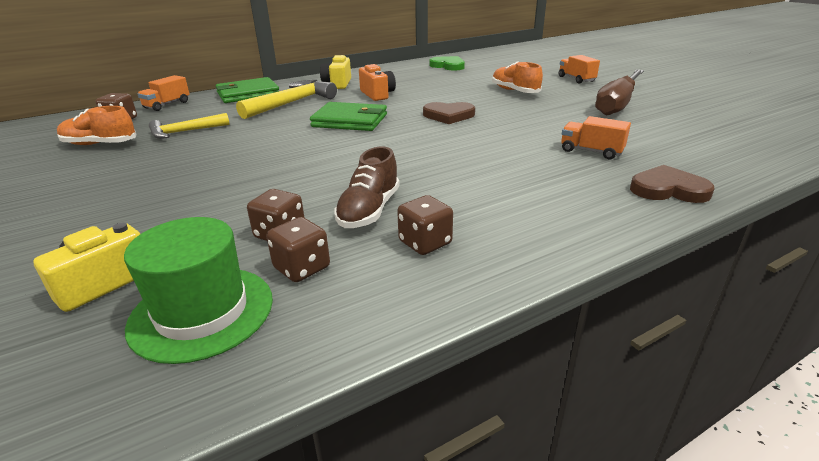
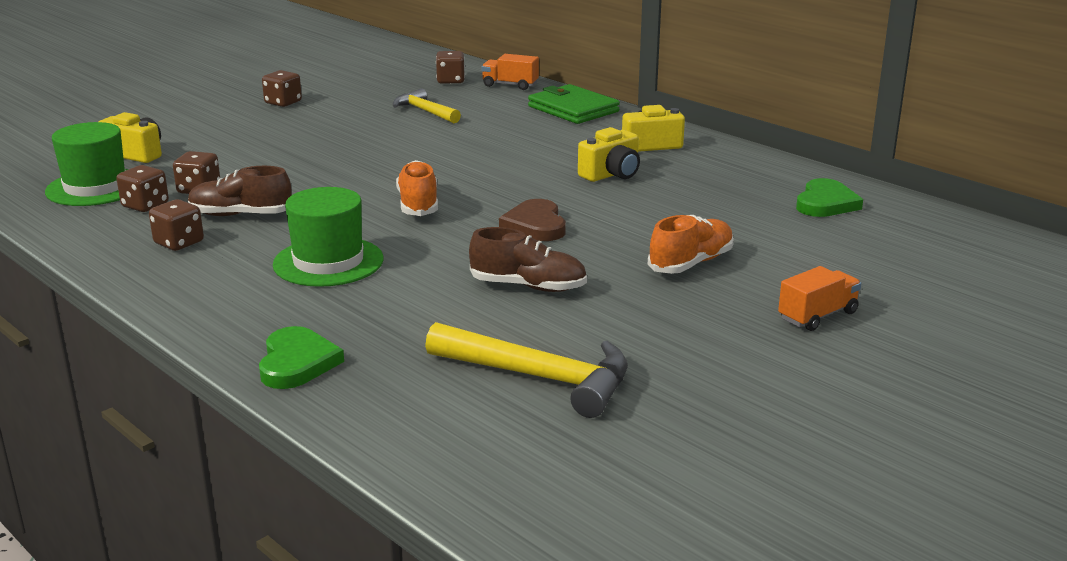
camera: 75 degrees right, 5 degrees down
orange shoe [57,106,136,145] -> orange shoe moved to [396,160,438,216]
yellow hammer [236,80,337,119] -> yellow hammer moved to [425,322,628,418]
green wallet [310,102,387,131] -> none
orange camera [359,64,396,101] -> yellow camera [578,127,640,182]
orange truck [561,116,631,159] -> none
brown screwdriver [595,69,644,116] -> none
brown heart [630,165,715,203] -> green heart [259,326,344,389]
none -> brown dice [262,70,302,107]
none -> green hat [273,187,384,287]
none -> brown shoe [469,227,587,292]

